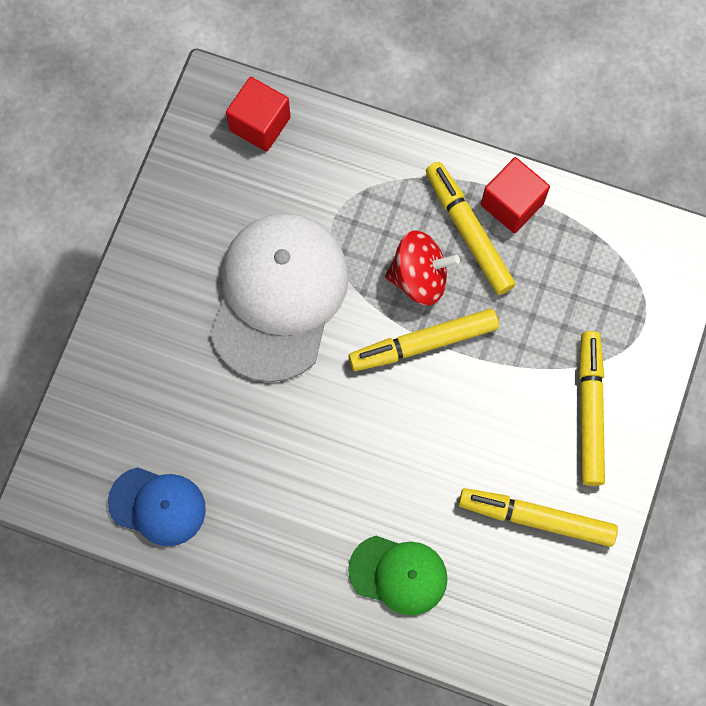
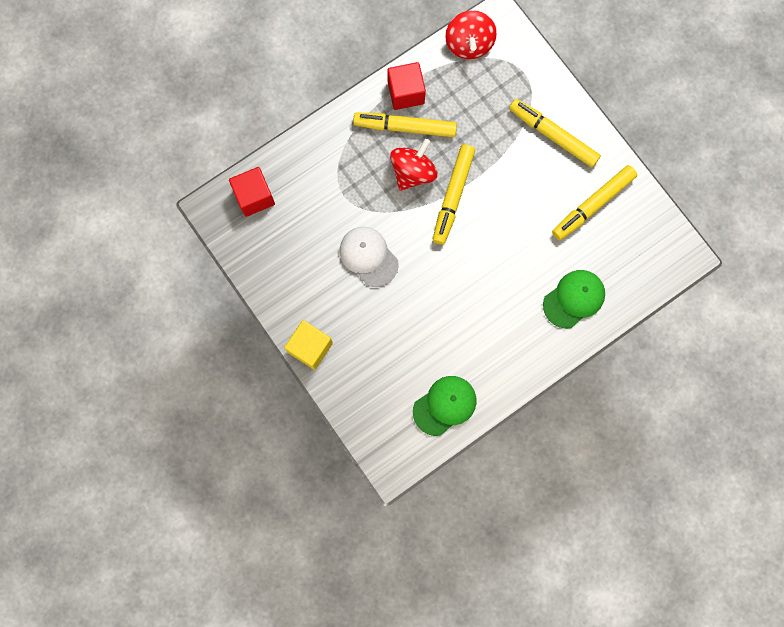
camera: 55 degrees left, 5 degrees up
blue cap [108,467,206,546] -> green cap [413,376,476,436]
white cap [210,213,349,382] -> white cap [340,227,399,287], size x0.54
none -> yellow cube [284,320,333,370]
none -> red spinning top [445,10,497,59]

